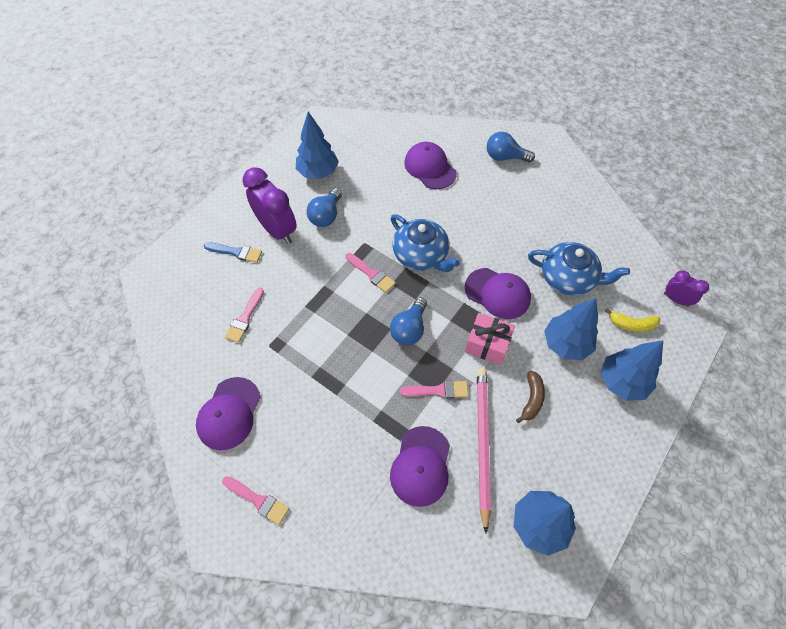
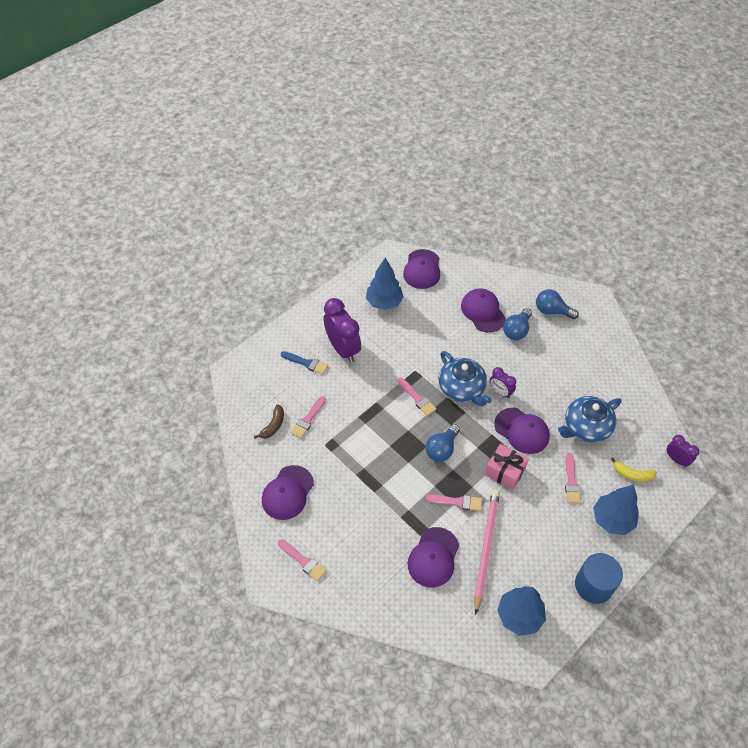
camera: 10 degrees right, 5 degrees down
blue light bulb [306,188,342,227] -> blue light bulb moved to [503,308,532,340]
brown banana [516,370,545,423] -> brown banana moved to [254,404,284,439]
blue teapot [528,242,630,295] -> blue teapot turned 120 degrees clockwise [558,396,622,442]
blue tree [544,298,598,361] -> pink brush [565,453,581,503]
none -> purple cap [403,249,440,289]
none -> purple clock [490,367,516,399]
none -> blue cylinder [575,553,623,604]

